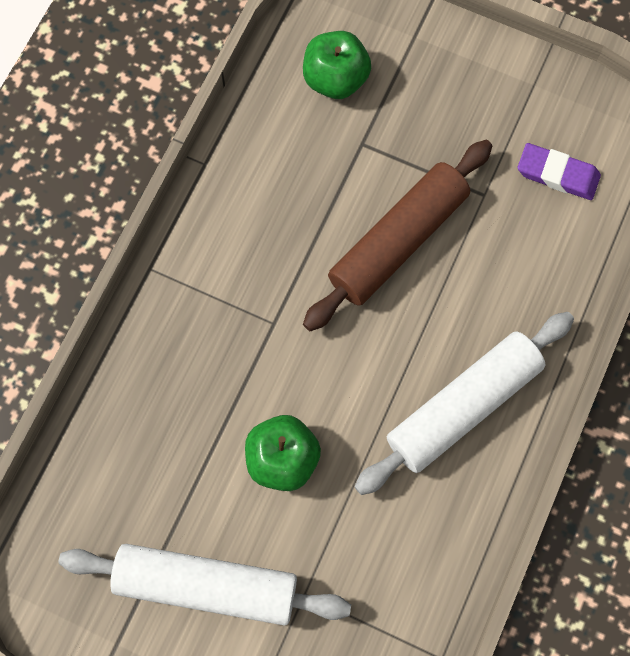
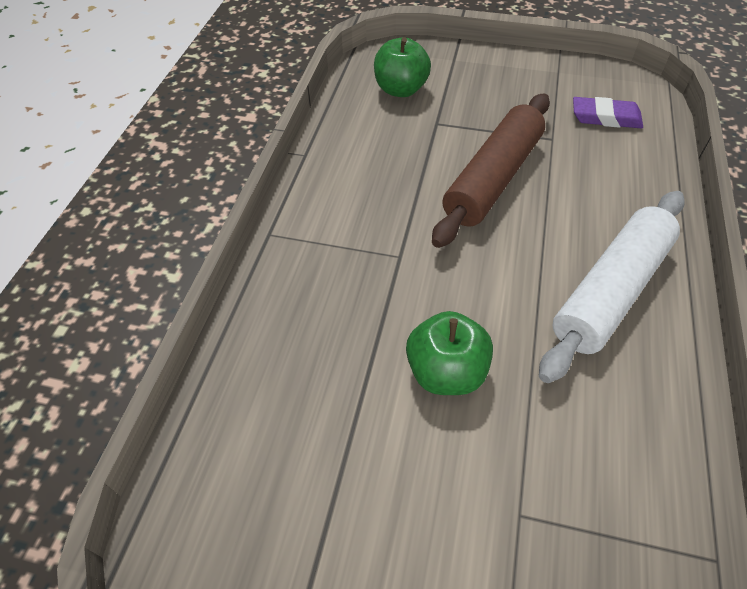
camera: 10 degrees left, 20 degrees down
white rolling pin [59,544,351,625] -> none

